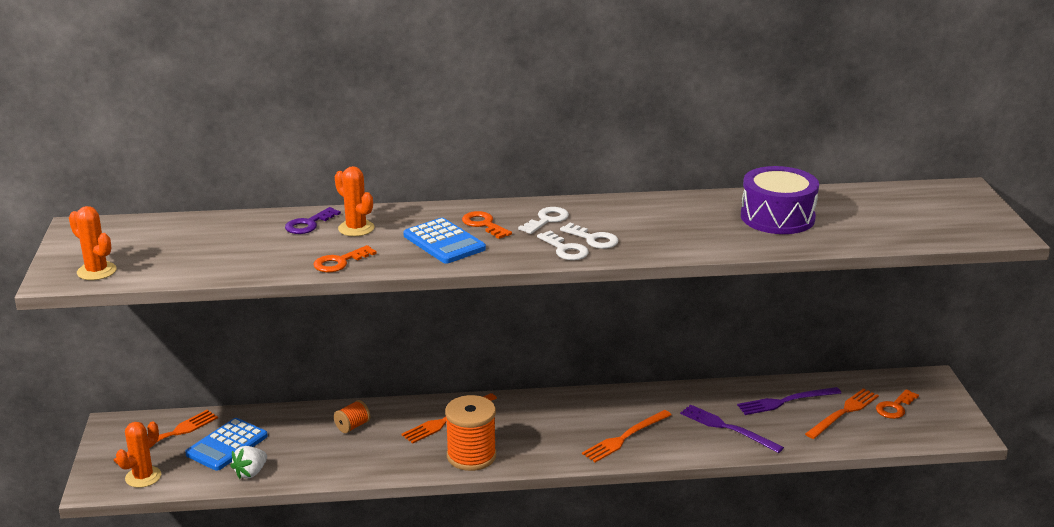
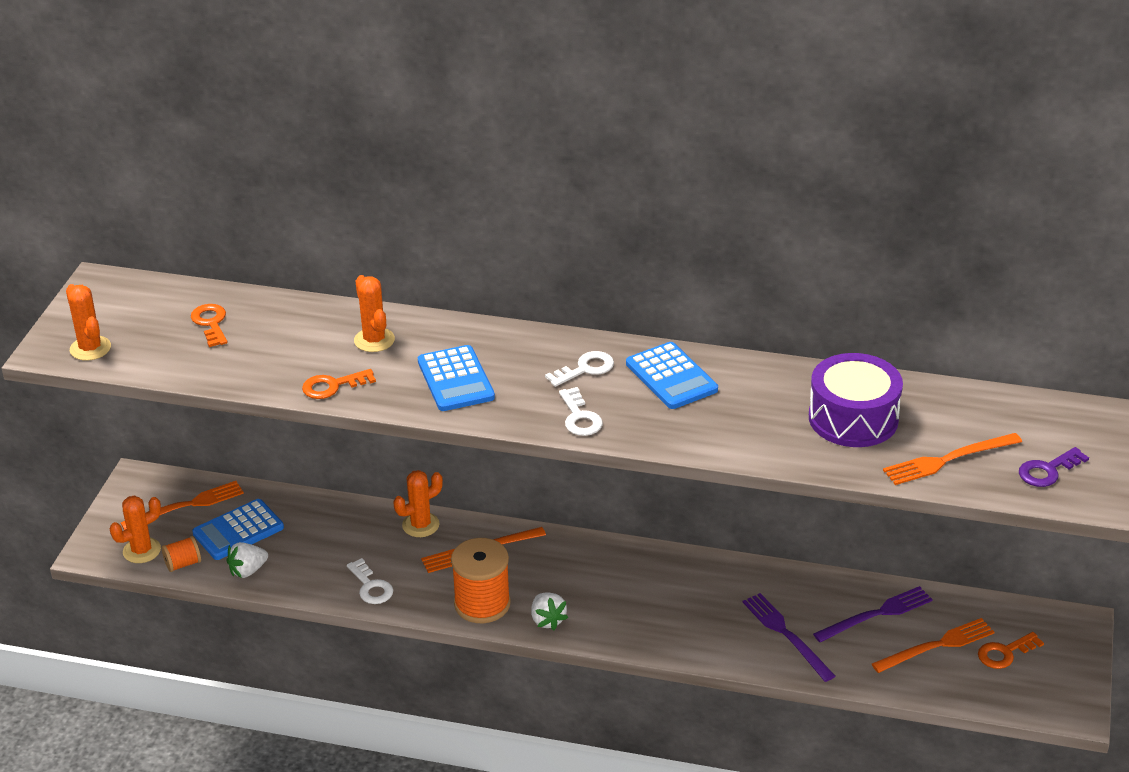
camera: 20 degrees right, 10 degrees up
purple key [285,207,341,234] -> purple key moved to [1019,447,1089,487]
orange spool [334,400,370,433] -> orange spool moved to [162,536,201,572]
orange key [462,211,512,239] -> orange key moved to [191,304,228,347]
white key [560,223,618,249] -> white key moved to [347,558,393,604]
orange fork [582,410,672,462] -> orange fork moved to [883,433,1022,485]
purple fork [737,387,841,415] -> purple fork turned 150 degrees clockwise [813,586,933,642]
none -> orange cactus [393,470,443,537]
none -> white strawberry [531,592,568,630]
none -> blue calculator [626,342,718,409]

